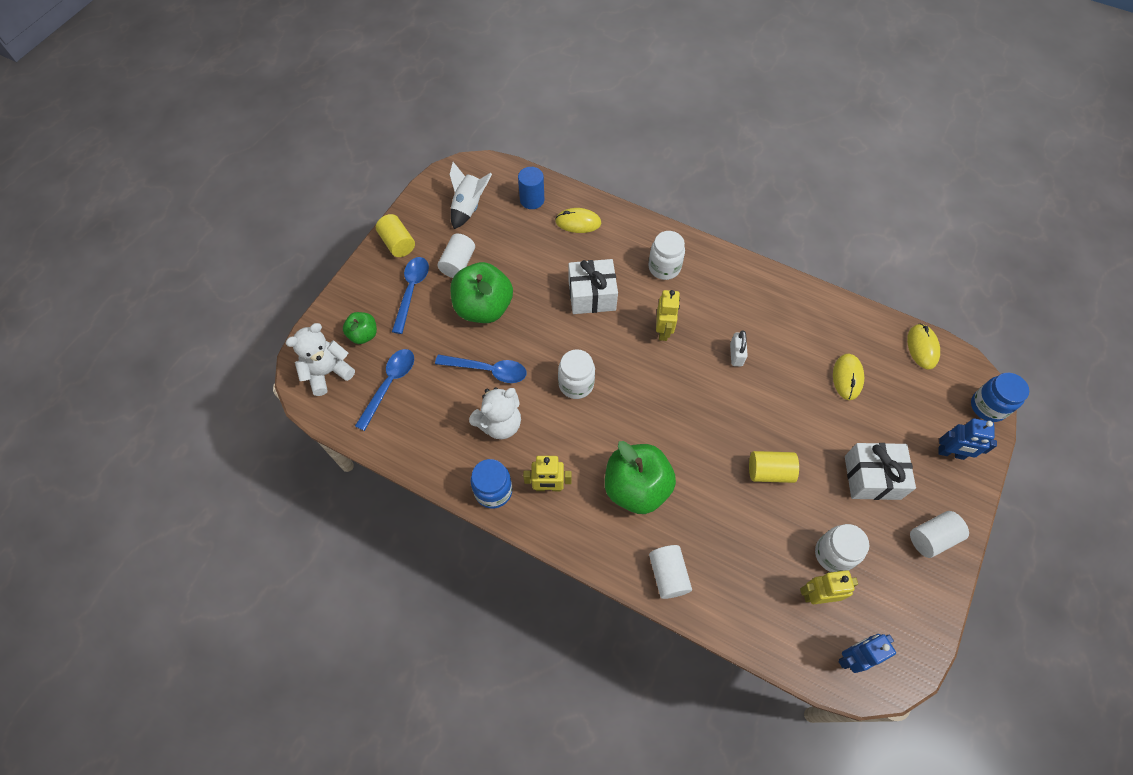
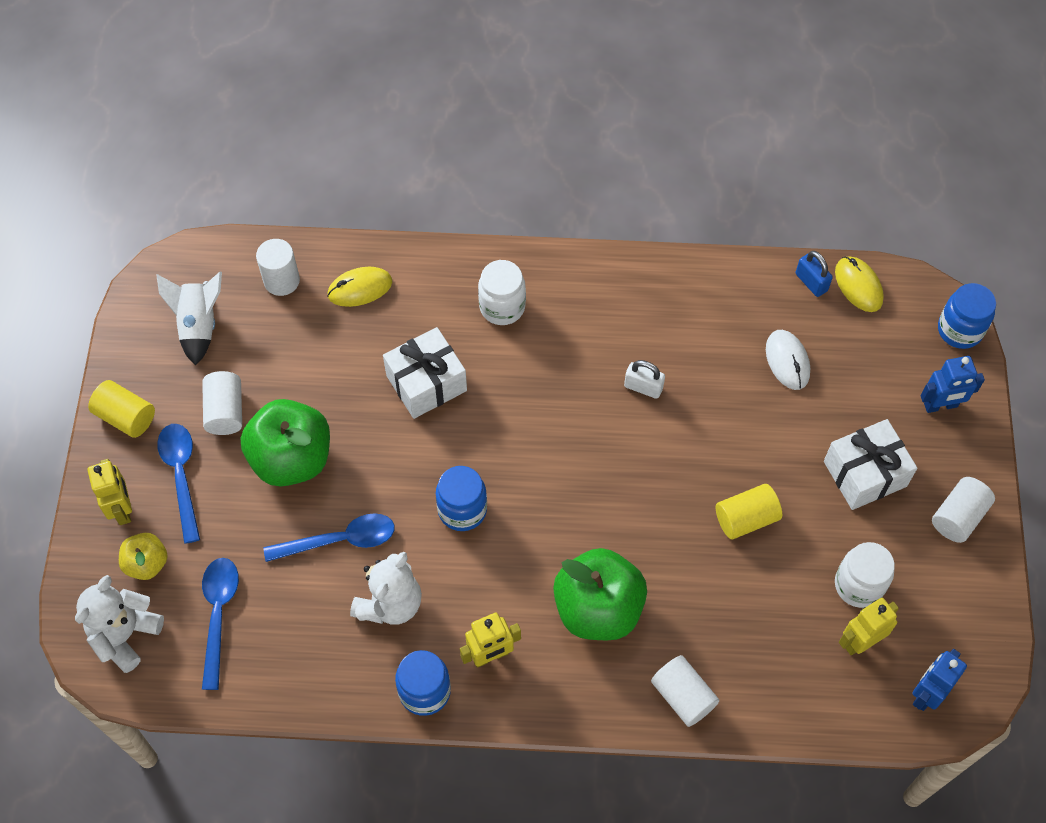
camera: 25 degrees left, 0 degrees up
green apple [343,312,377,344] -> yellow apple [119,533,168,580]
blue cylinder [518,167,544,209] -> white cylinder [256,239,300,296]
white jar [558,349,595,399] -> blue jar [436,466,487,531]
yellow robot [656,290,680,341] -> yellow robot moved to [88,459,132,525]
white padlock [730,331,748,366] -> white padlock turned 45 degrees counterclockwise [624,360,665,399]
yellow mouse [833,354,864,400] -> white mouse [766,330,810,390]
none -> blue padlock [796,251,833,297]

